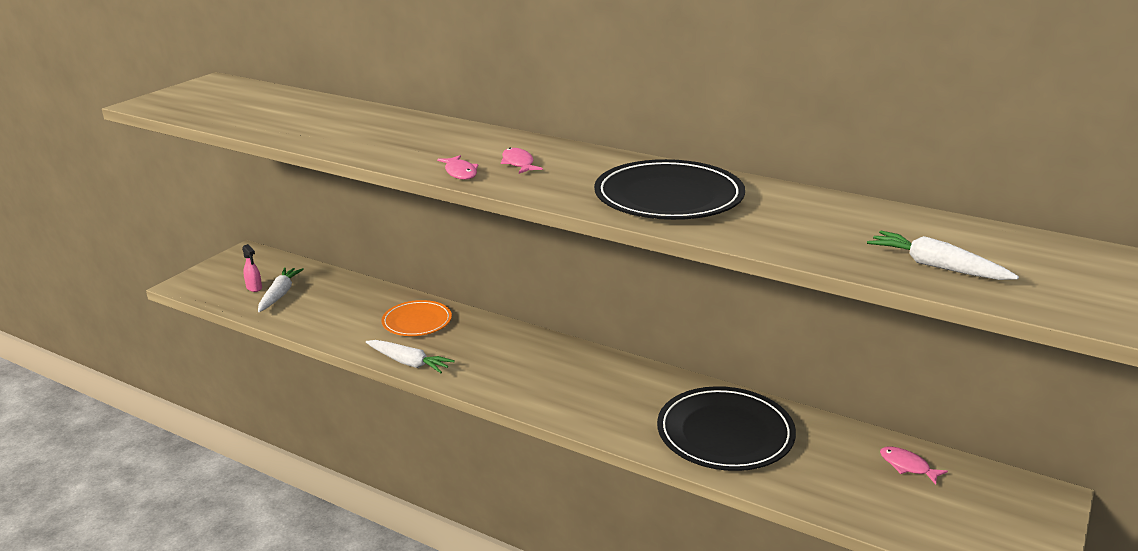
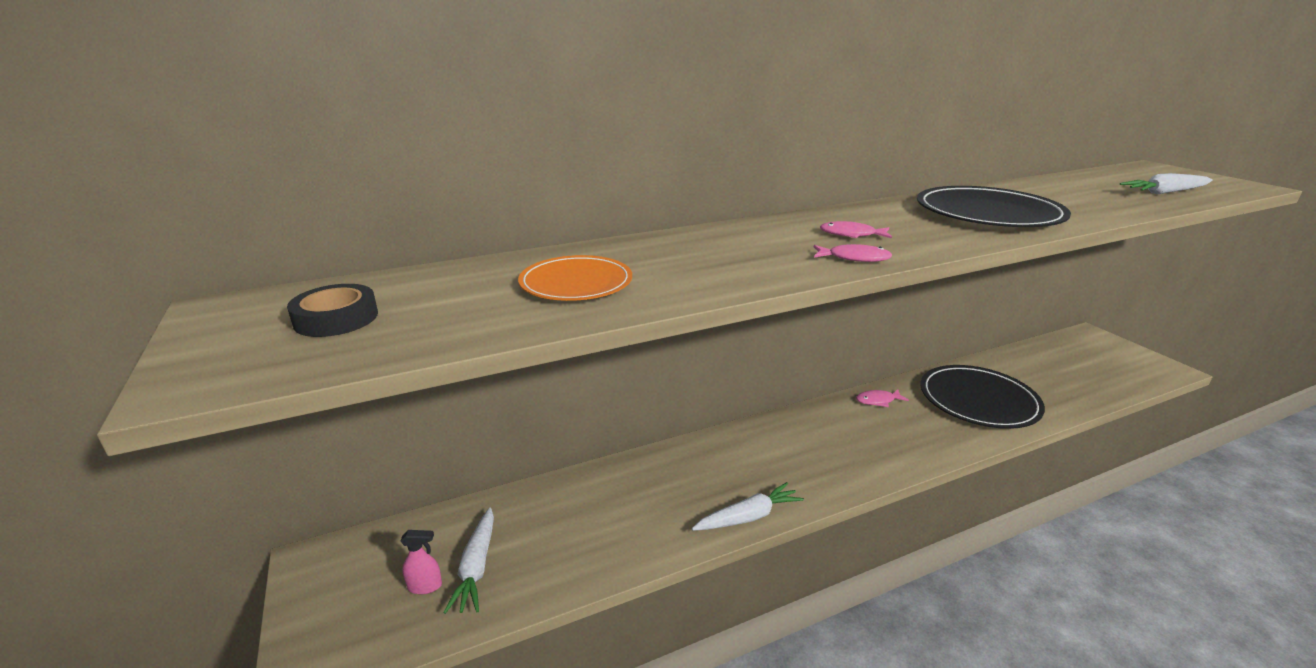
camera: 55 degrees left, 0 degrees up
white carrot [258,268,304,312] -> white carrot turned 135 degrees counterclockwise [443,507,494,614]
orange plate [382,300,452,336] -> orange plate moved to [518,255,632,301]
pink fish [880,446,948,485] -> pink fish moved to [856,389,909,407]
none -> black tape [287,284,378,337]

